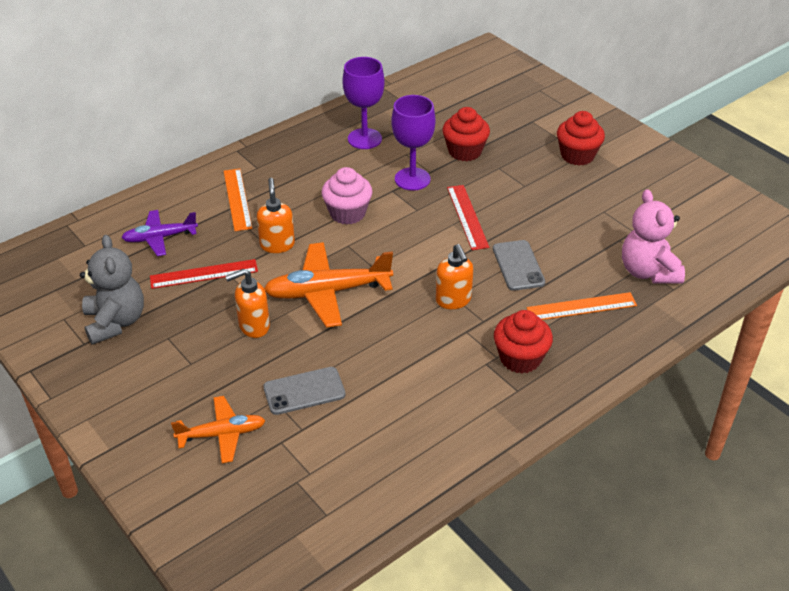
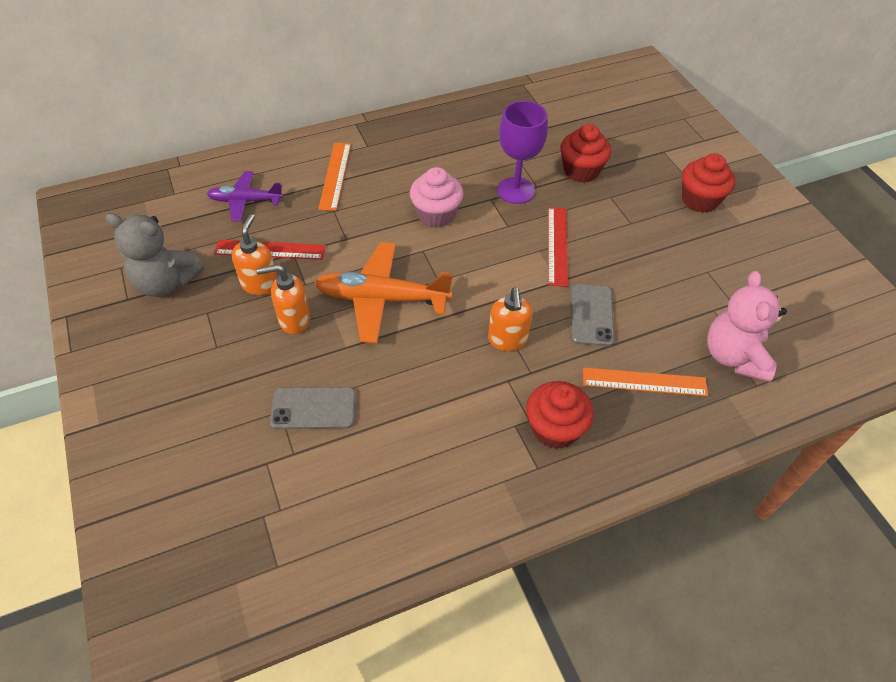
camera: 15 degrees right, 10 degrees up
grey teddy bear [80,235,144,345] -> grey teddy bear turned 105 degrees clockwise [105,213,204,297]
orange plane [171,396,265,463] -> none
orange soap dispenser [257,178,295,253] -> orange soap dispenser moved to [232,214,277,295]
purple goblet [342,57,385,149] -> none

